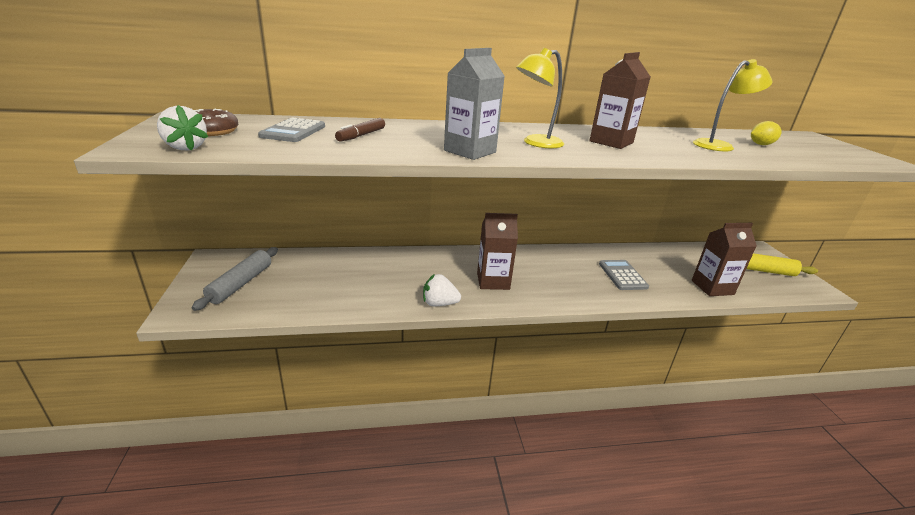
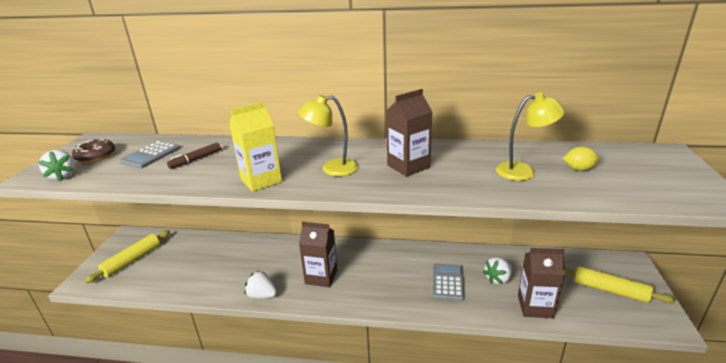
camera: 20 degrees right, 0 degrees up
grey rolling pin [192,247,278,311] -> yellow rolling pin [85,230,170,283]
grey carton [444,48,505,160] -> yellow carton [229,102,282,192]
none -> white strawberry [483,257,512,285]

